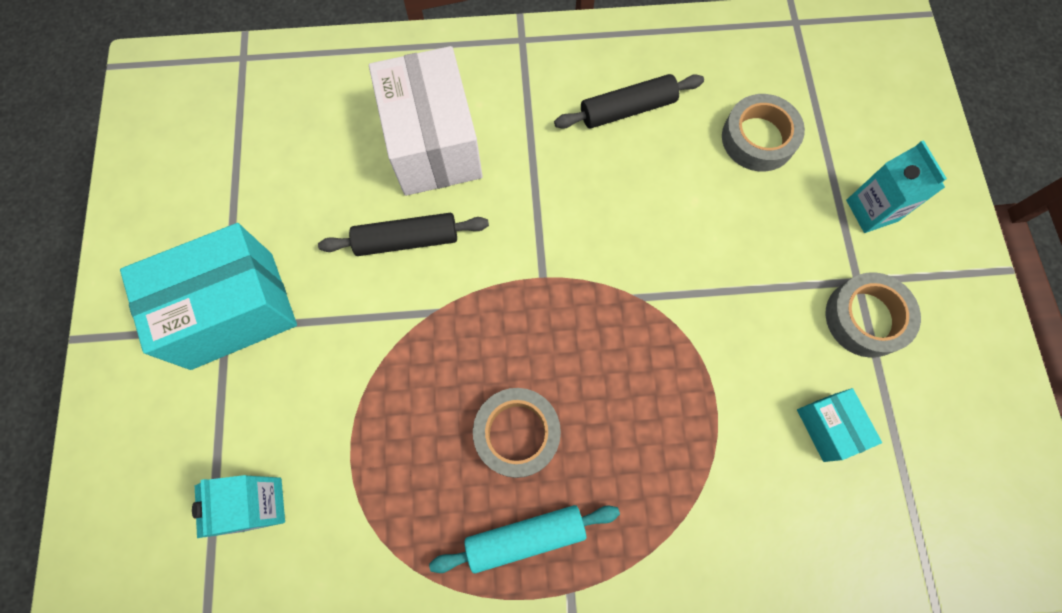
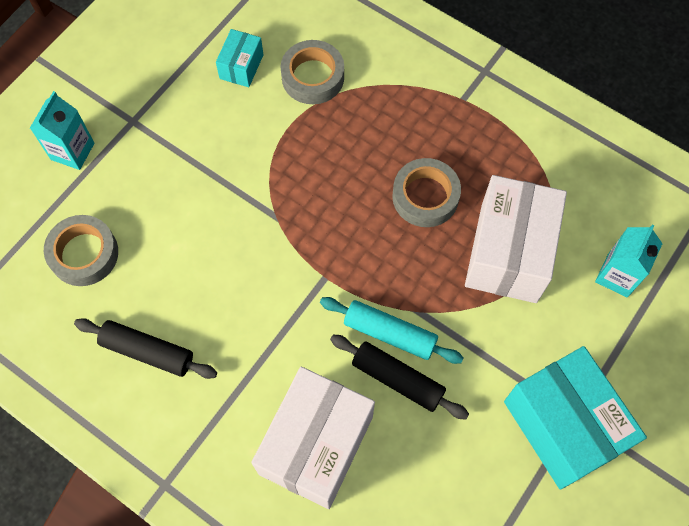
camera: 140 degrees left, 5 degrees down
turquoise box [120,223,297,370] -> turquoise box turned 45 degrees clockwise [504,346,647,490]
turquoise rolling pin [429,505,620,573] -> turquoise rolling pin moved to [320,297,464,364]
grey tape [826,272,921,358] -> grey tape moved to [280,40,344,104]
none -> white box [465,175,567,303]

